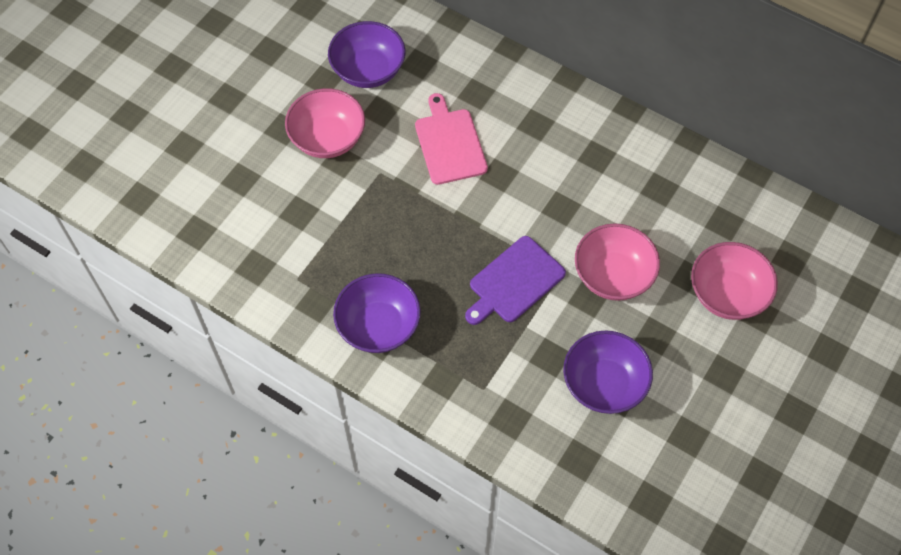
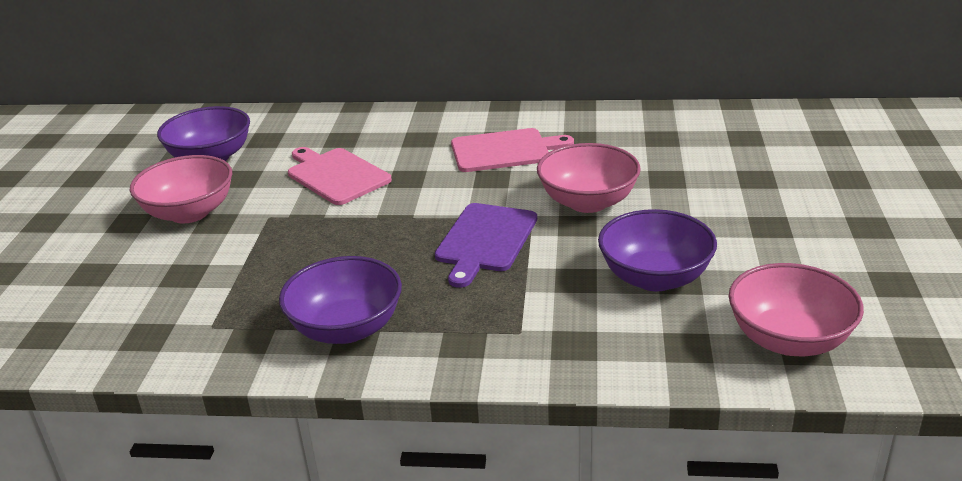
camera: 25 degrees left, 30 degrees down
pink bowl [691,242,778,320] -> pink bowl moved to [729,263,864,356]
none -> pink cutting board [451,128,574,172]

